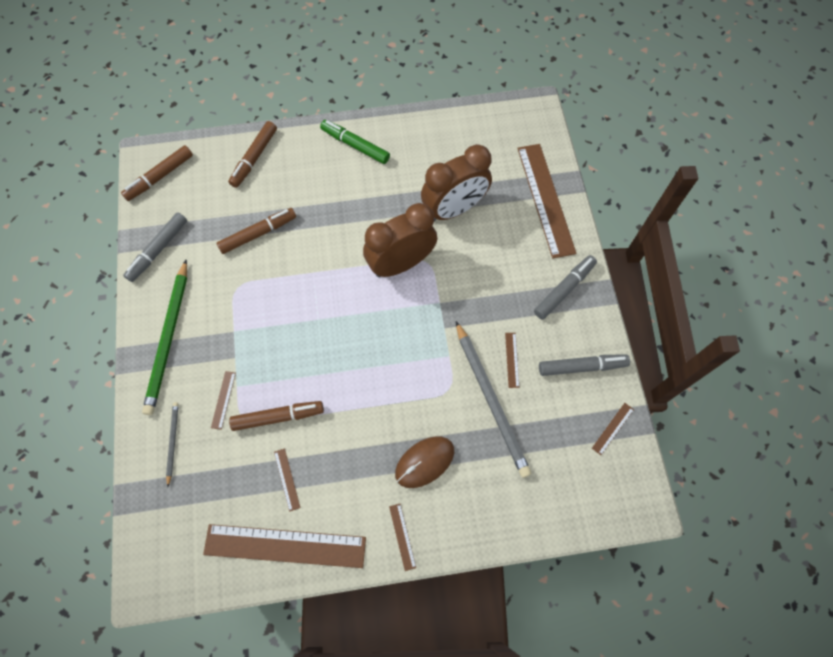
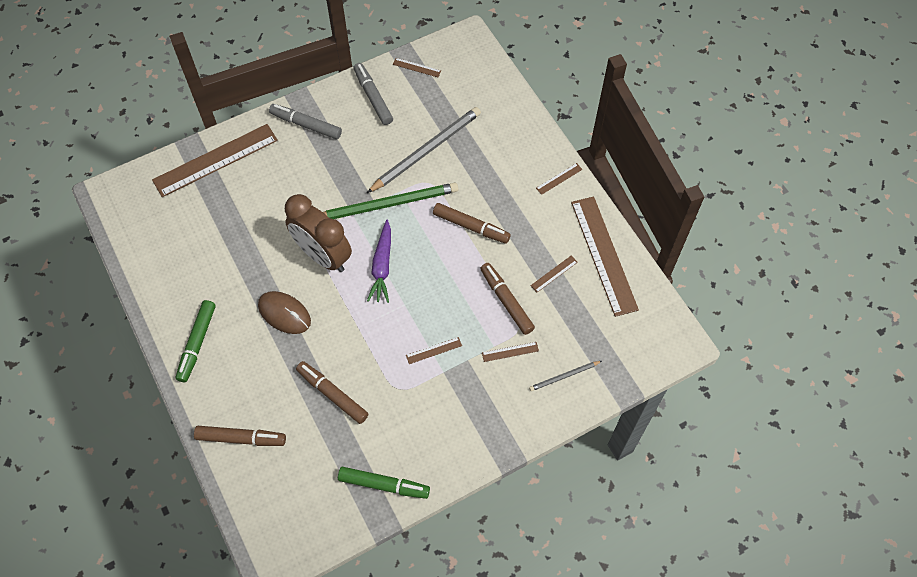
camera: 110 degrees left, 5 degrees down
brown marker [121,145,193,201] -> brown marker moved to [433,203,511,244]
grey marker [123,212,187,282] -> green marker [338,467,430,499]
green pencil [142,260,187,415] -> green pencil moved to [323,183,458,219]
brown mouse [395,436,454,488] -> brown mouse moved to [258,291,311,334]
brown clock [421,144,492,221] -> none
brown ruler [505,333,519,388] -> brown ruler moved to [406,337,462,364]
none -> purple carrot [367,220,391,303]

